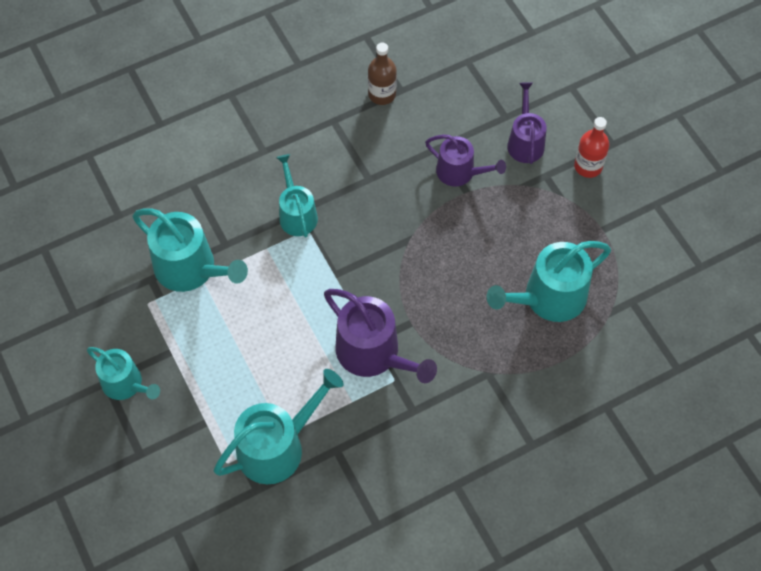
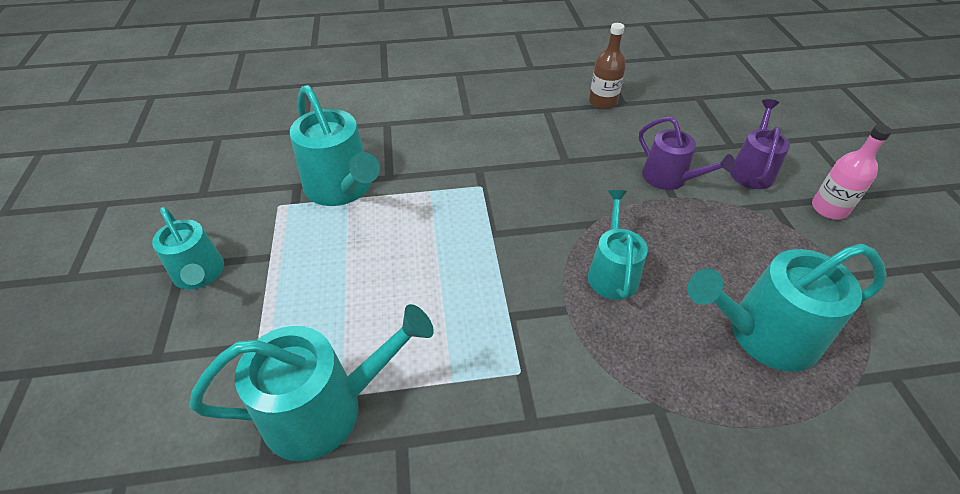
camera: 20 degrees right, 15 degrees down
turquoise watering can [276,154,318,237] -> turquoise watering can moved to [588,190,648,300]
purple watering can [324,289,437,383] -> none
red bottle [574,117,609,178] -> pink bottle [812,124,892,220]

